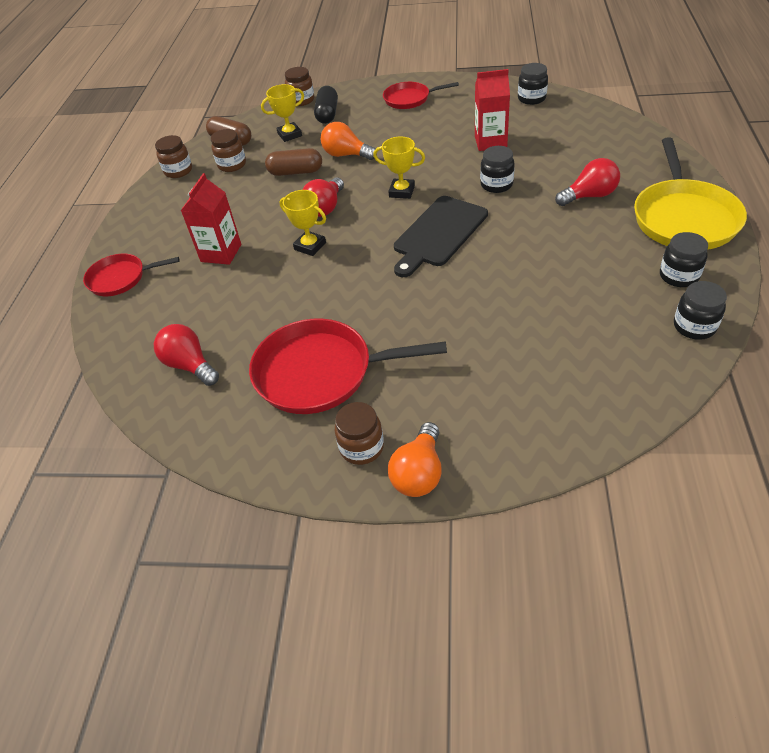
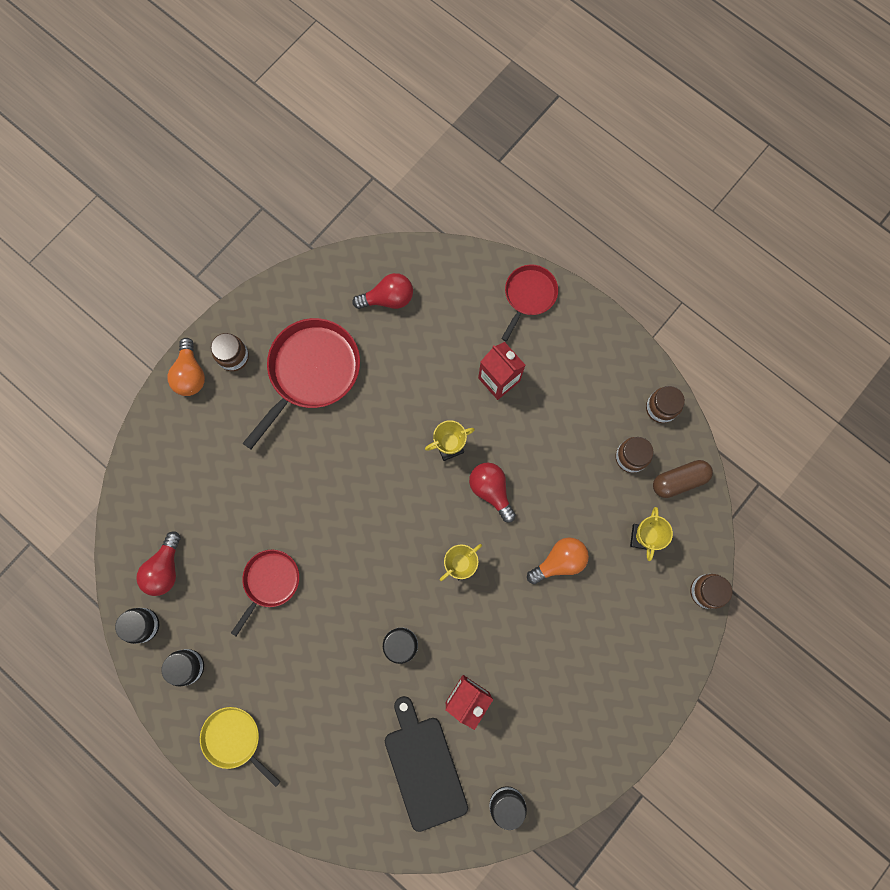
camera: 120 degrees right, 30 degrees up
brown capsule [265,148,322,176] -> none
black capsule [314,86,338,124] -> none
red pan [383,82,459,109] -> red pan moved to [231,550,299,636]
orange light bulb [388,422,441,497] -> orange light bulb turned 150 degrees counterclockwise [168,338,205,396]
black cutting board [394,196,488,277] -> black cutting board moved to [385,696,468,832]
red light bulb [555,158,620,206] -> red light bulb moved to [136,531,181,596]
yellow pan [634,137,747,250] -> yellow pan [200,707,281,787], size x0.59

